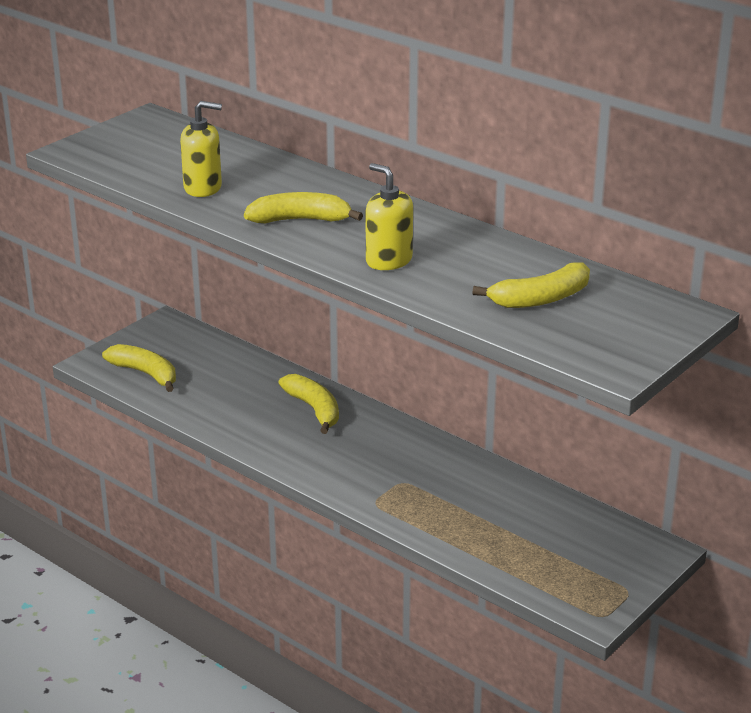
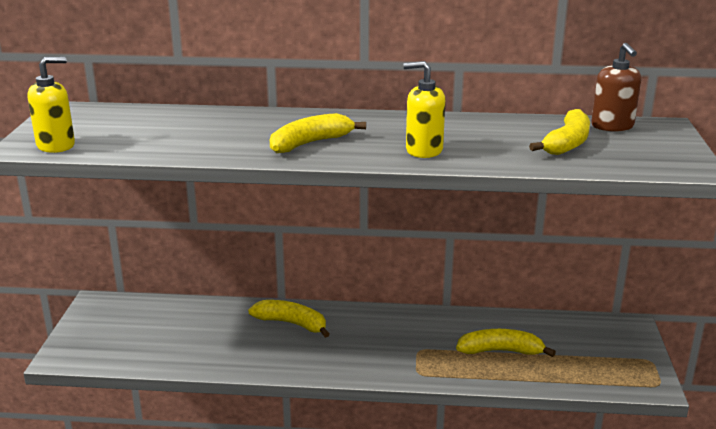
camera: 35 degrees left, 5 degrees down
yellow banana [102,344,176,392] -> yellow banana moved to [456,329,556,357]
yellow soap dispenser [180,101,222,197] -> yellow soap dispenser moved to [28,57,75,153]
none -> brown soap dispenser [591,43,641,132]

